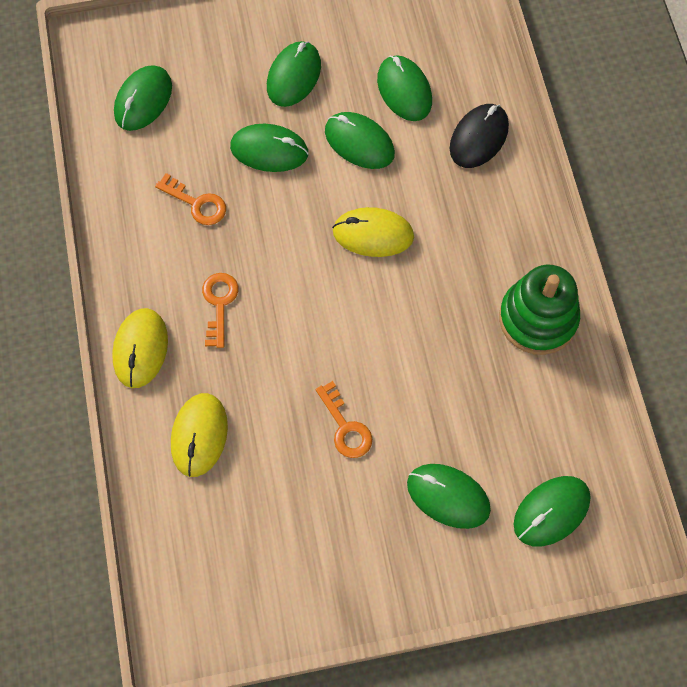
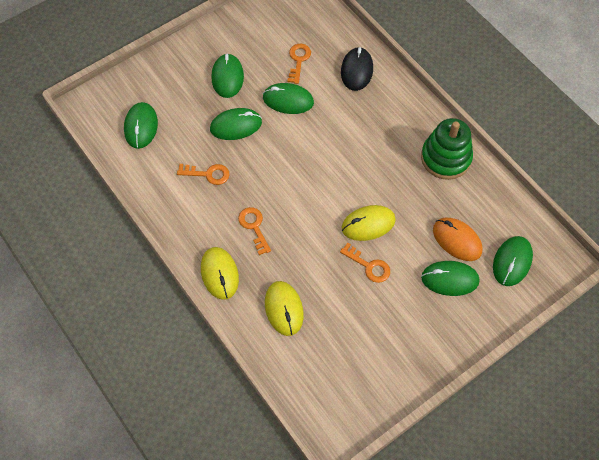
camera: 25 degrees left, 5 degrees down
yellow mouse [332,207,414,257] -> yellow mouse moved to [341,205,396,241]
green mouse [377,55,432,121] -> orange key [287,44,311,84]
none -> orange mouse [433,218,483,261]

